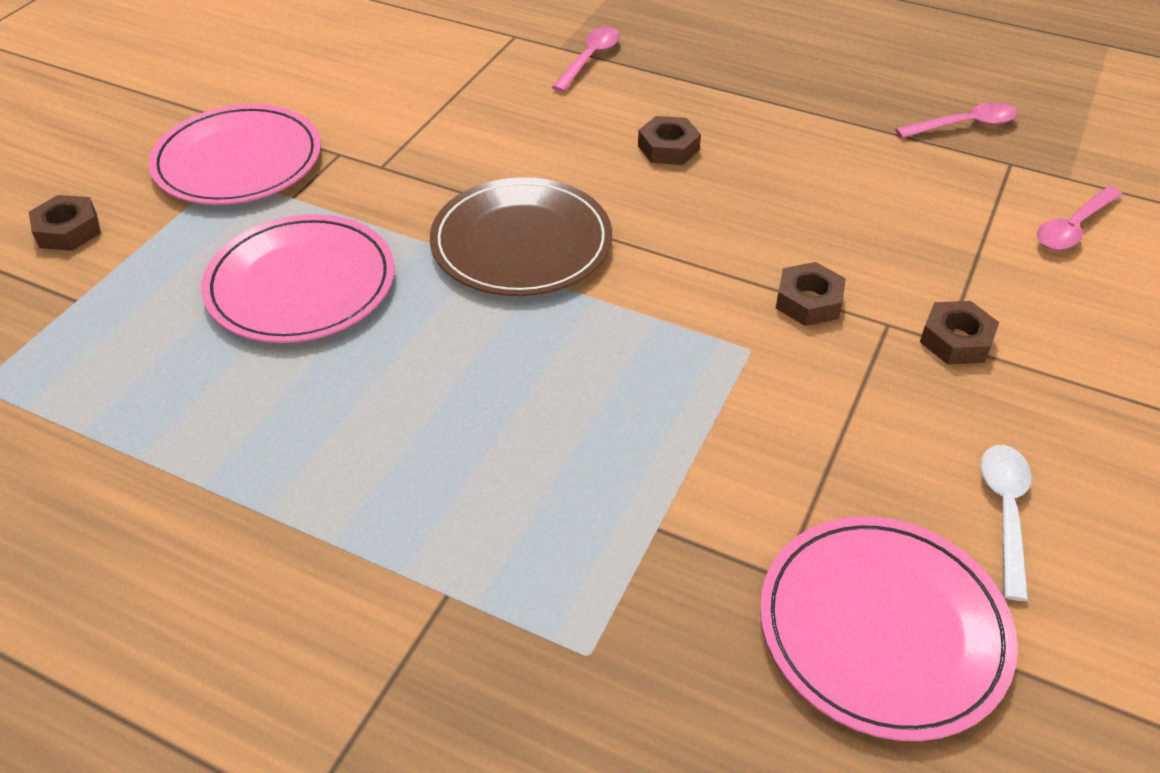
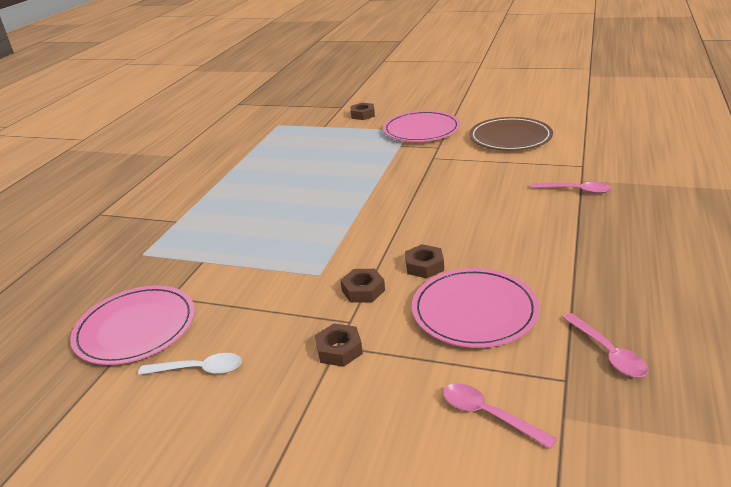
camera: 85 degrees right, 15 degrees down
pink plate [201,214,395,343] -> pink plate moved to [412,268,539,348]
brown plate [430,177,612,296] -> brown plate moved to [469,117,553,151]
brown nut [638,116,701,165] -> brown nut moved to [405,244,444,278]

